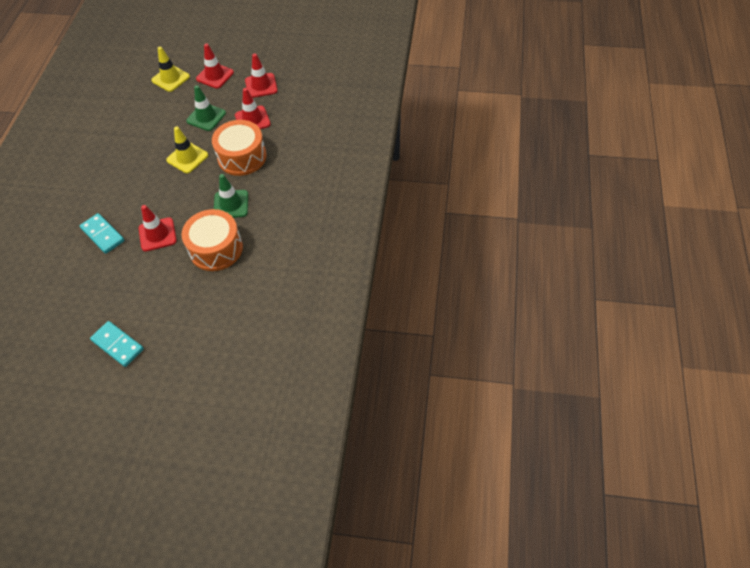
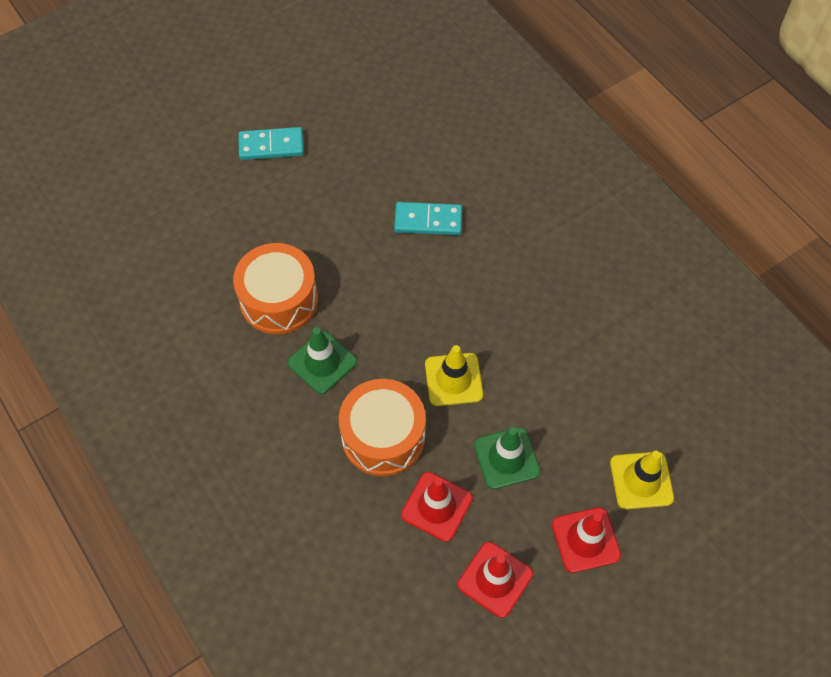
camera: 135 degrees right, 5 degrees up
red traffic cone [138,205,177,252] -> none

